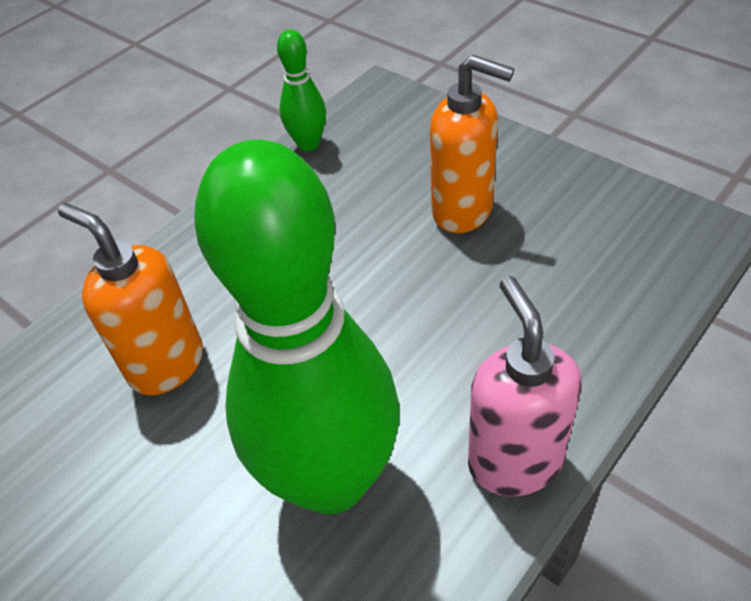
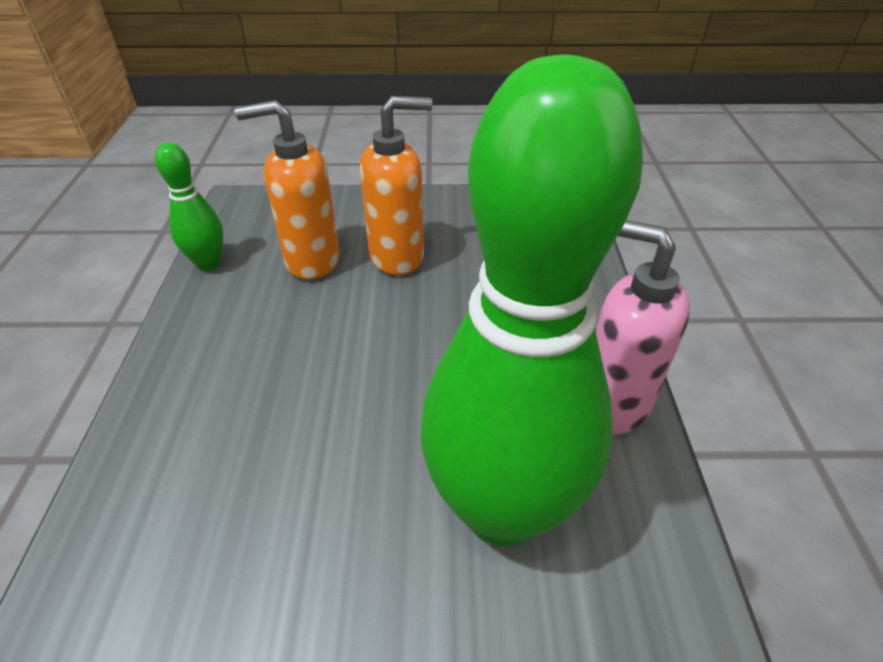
camera: 45 degrees left, 5 degrees down
orange soap dispenser [58,203,203,395] -> orange soap dispenser moved to [235,100,340,280]

